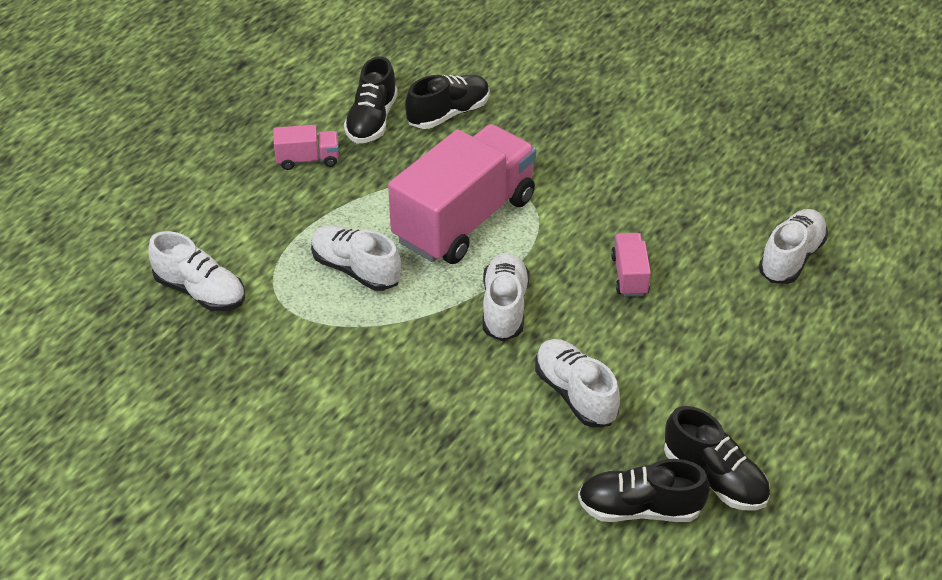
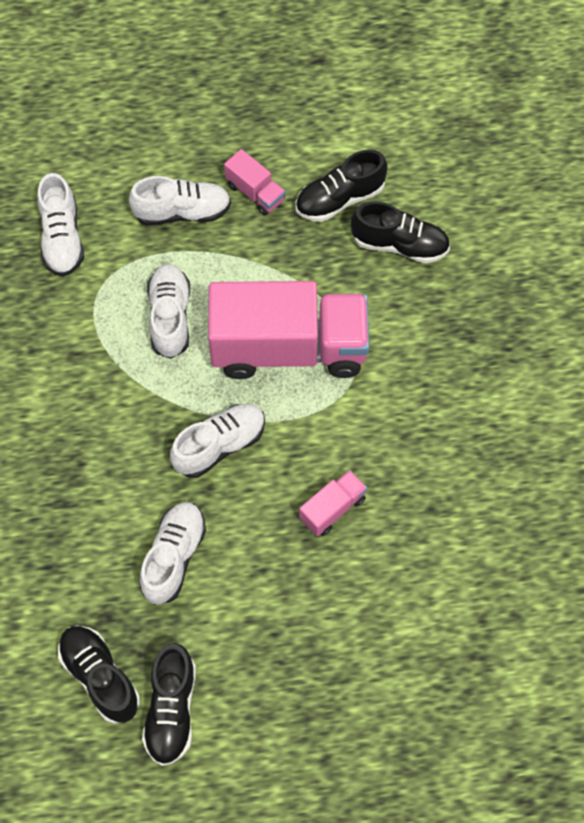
camera: 50 degrees right, 20 degrees up
white shoe [759,209,828,284] -> white shoe moved to [129,176,231,226]

